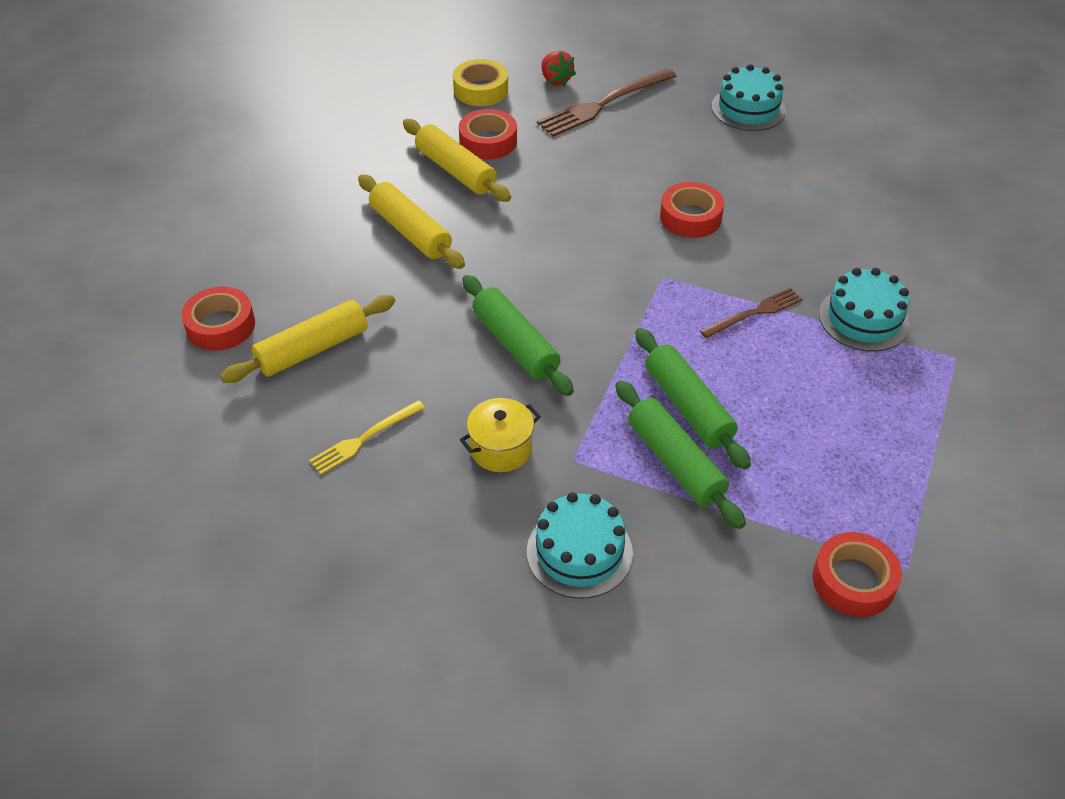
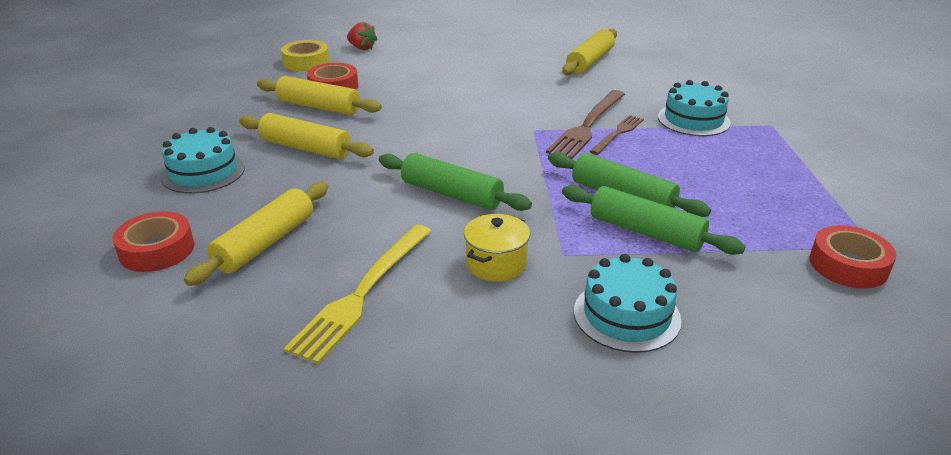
camera: 25 degrees left, 15 degrees down
yellow fork [309,400,425,475] -> yellow fork [284,225,431,364], size x1.67
brown fork [537,68,677,137] -> brown fork moved to [546,90,625,159]
red tape [660,182,724,238] -> none
turquoise cake [711,64,786,131] -> turquoise cake moved to [161,127,245,194]
none -> yellow rolling pin [562,29,617,75]

